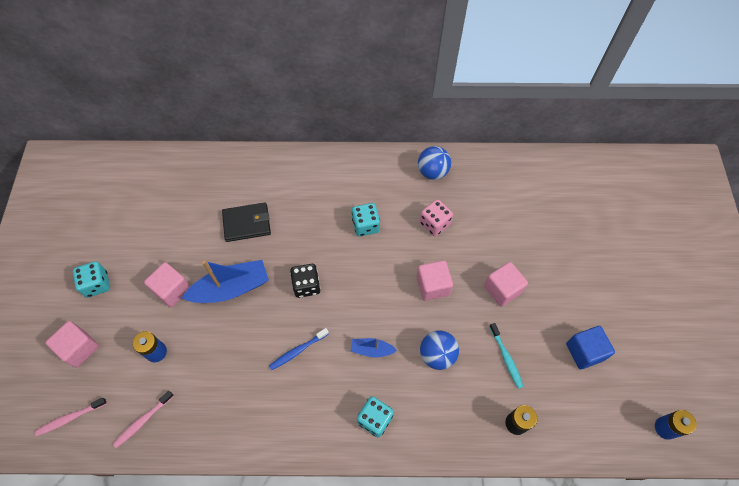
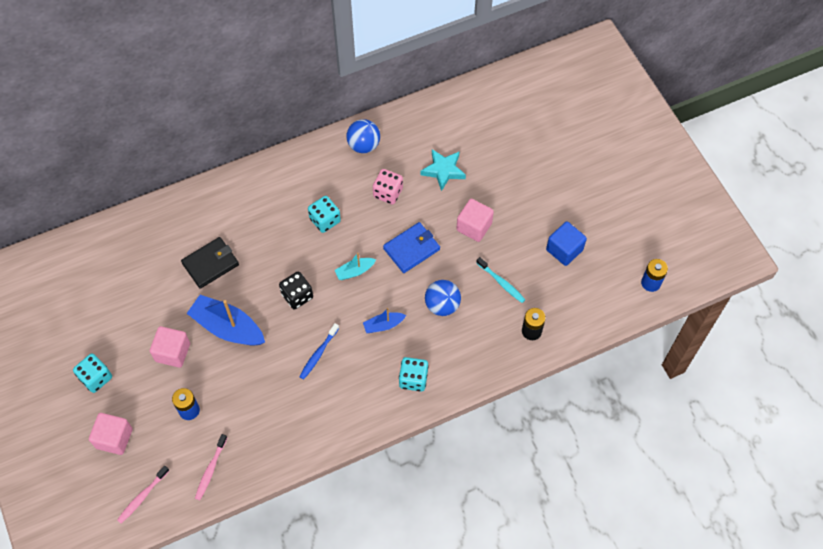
camera: 25 degrees left, 0 degrees up
blue boat [182,260,269,303] -> blue boat turned 105 degrees counterclockwise [186,295,265,346]
pink cube [416,260,453,301] -> blue wallet [383,222,440,273]
none -> turquoise boat [335,253,376,280]
none -> turquoise star [421,149,466,191]

